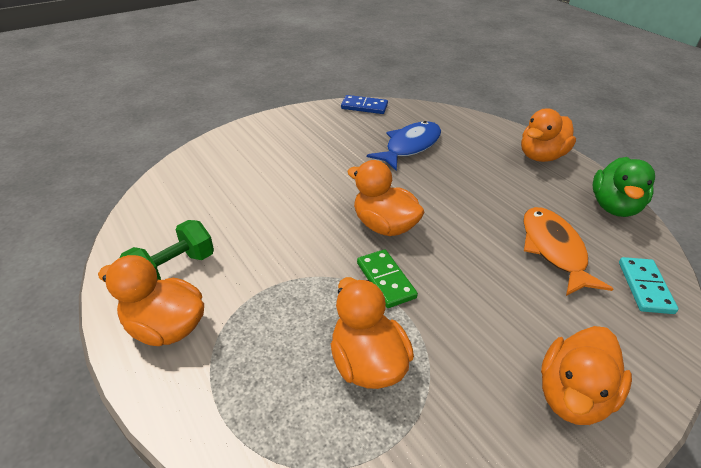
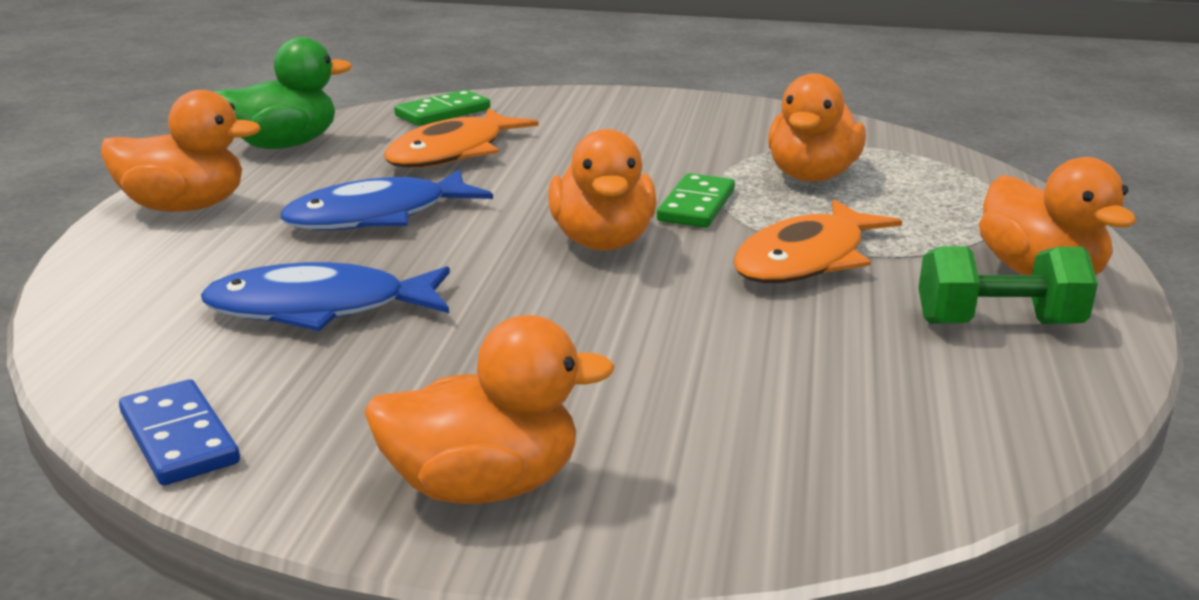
camera: 135 degrees left, 15 degrees down
orange duck [541,326,632,425] -> orange duck moved to [364,315,615,504]
turquoise domino [619,257,678,314] -> green domino [394,90,490,126]
none -> blue fish [280,169,493,230]
none -> orange fish [733,199,902,283]

